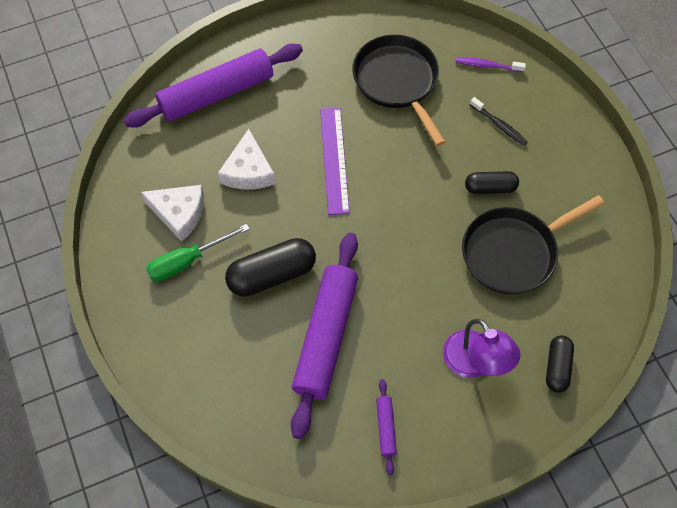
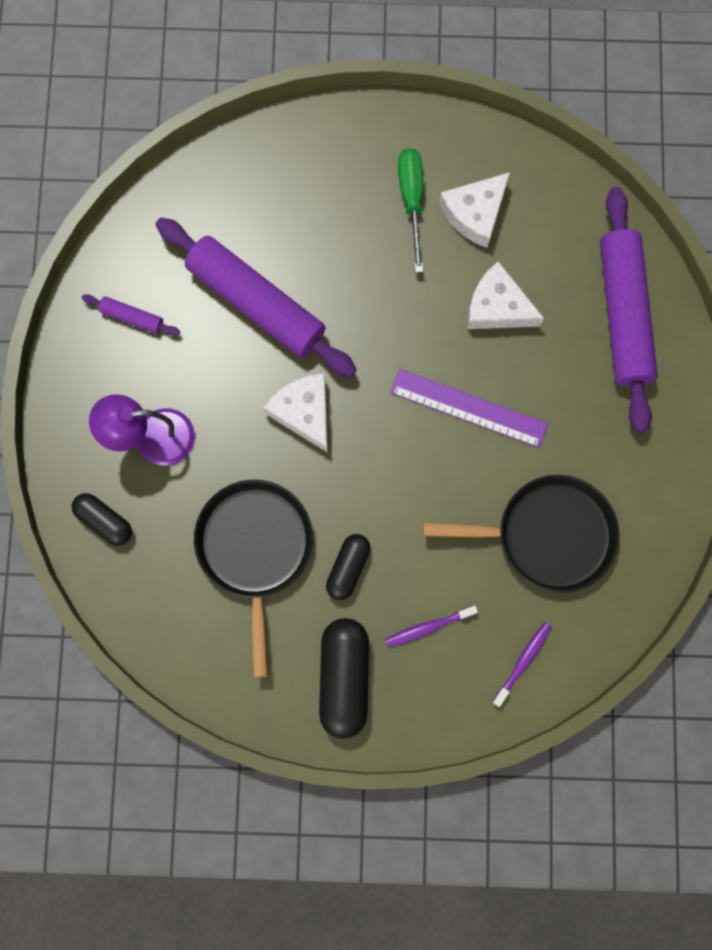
camera: 115 degrees right, 15 degrees up
black capsule [225,238,316,297] -> black capsule moved to [319,618,369,739]
black toothbrush [470,97,528,146] -> purple toothbrush [385,606,478,647]
none -> white cheese [263,373,328,453]

